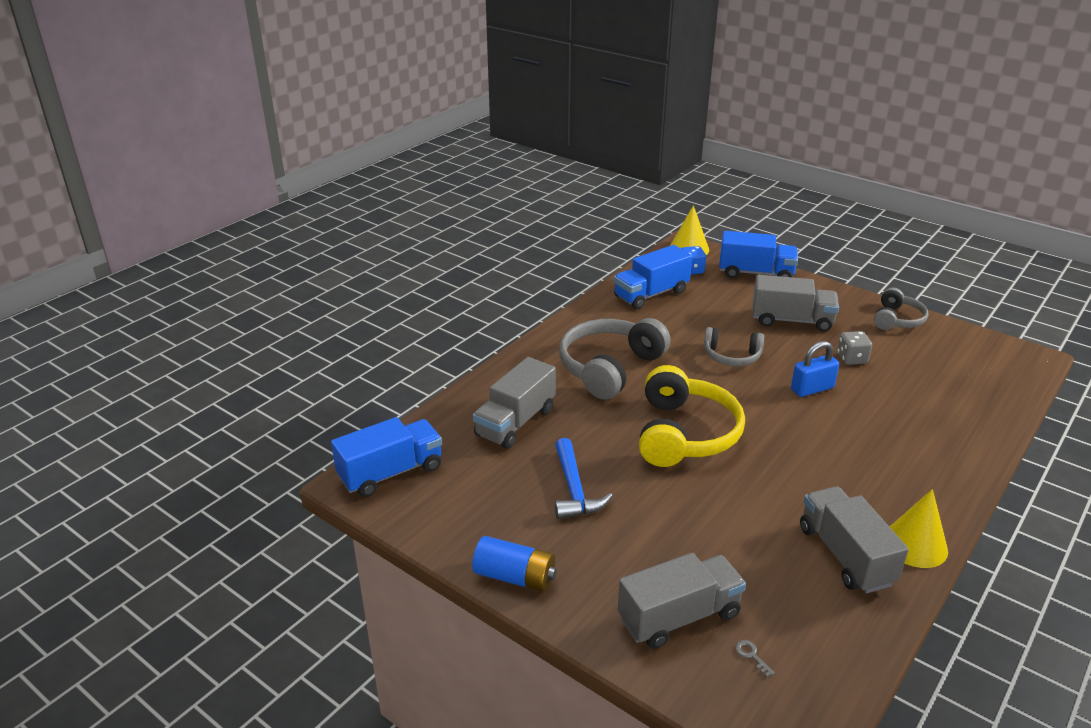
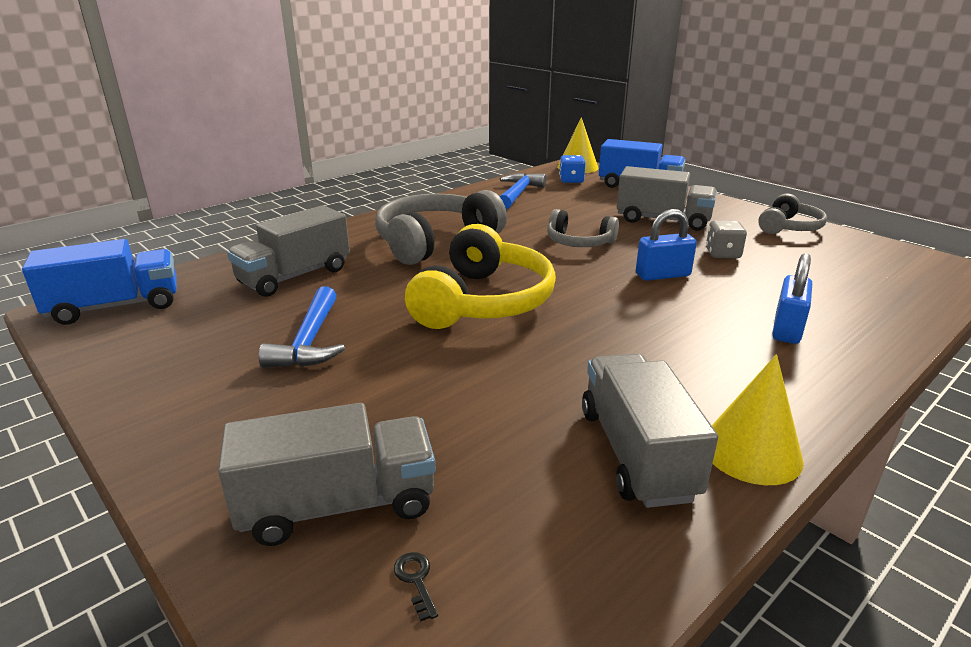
camera: 10 degrees right, 5 degrees down
blue battery [472,536,557,592] -> none
blue truck [614,245,692,309] -> blue hammer [500,173,547,209]
grey key [735,640,775,677] -> black key [394,552,438,621]
none -> blue padlock [772,253,812,344]

